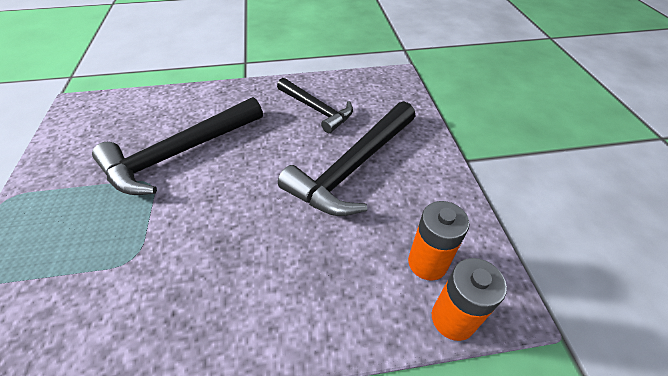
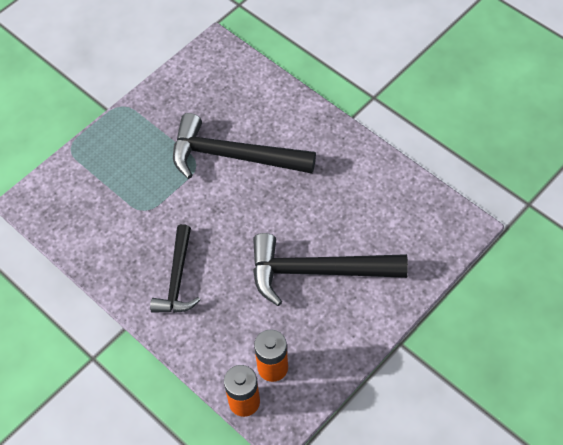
camera: 55 degrees right, 10 degrees up
black hammer [277,78,353,133] -> black hammer moved to [150,224,200,313]

